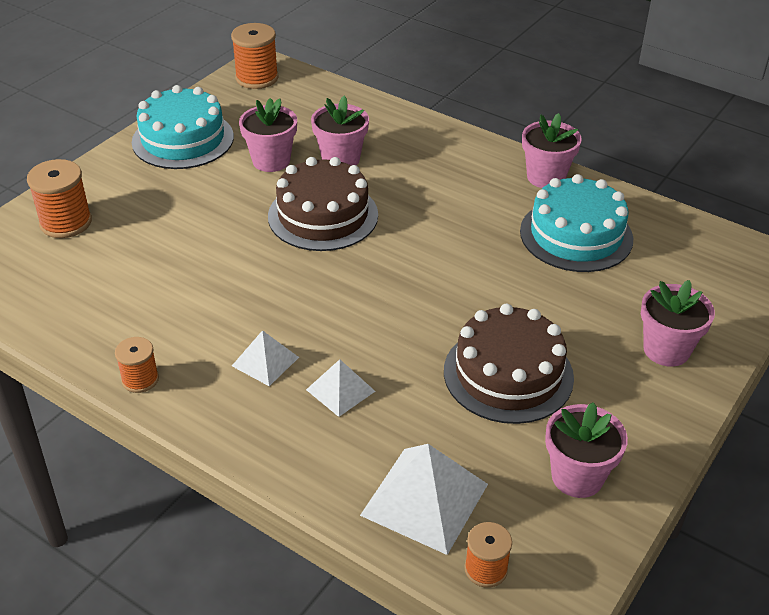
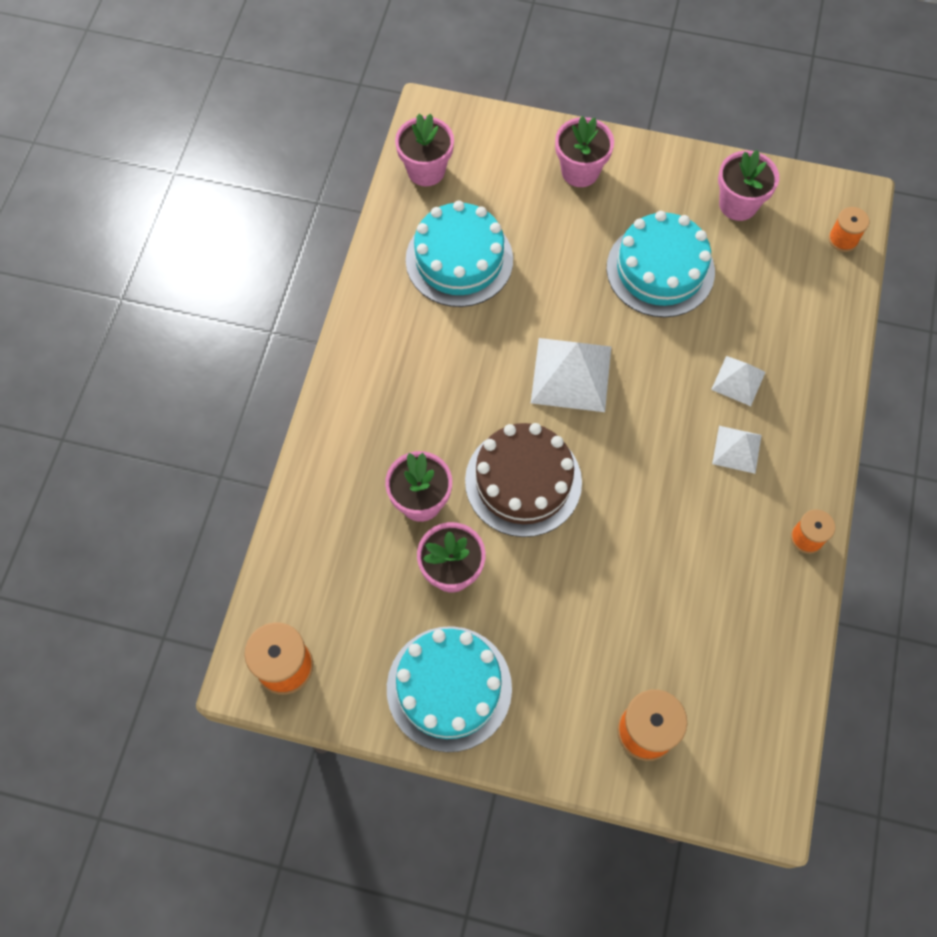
camera: 110 degrees left, 25 degrees up
white pyramid [360,444,488,555] -> white pyramid moved to [531,338,611,412]
brown cake [444,304,574,424] -> turquoise cake [607,211,715,317]
pink flower pot [522,113,582,188] -> pink flower pot moved to [395,114,454,186]

